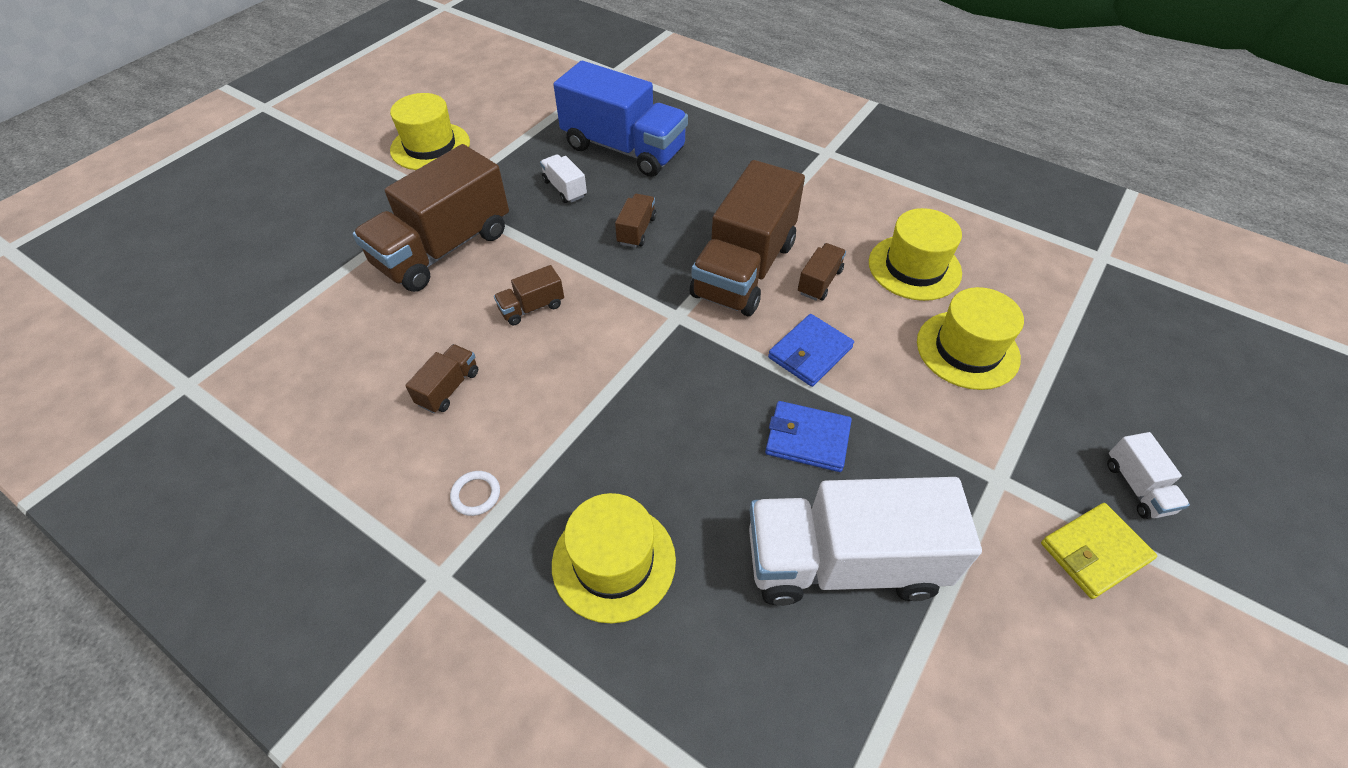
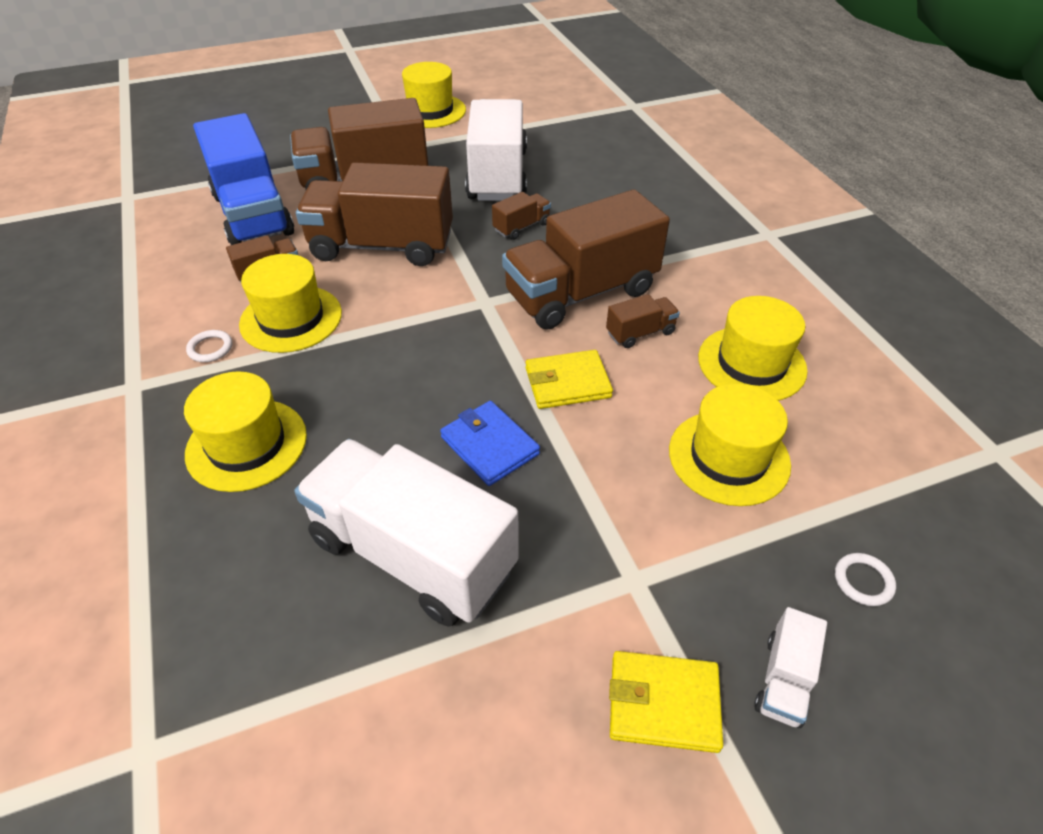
camera: 35 degrees right, 5 degrees down
brown truck [494,265,564,325] -> brown truck [296,162,453,266], size x2.34
white truck [540,154,587,203] -> white truck [465,99,527,201], size x2.34
blue truck [554,61,688,177] -> blue truck moved to [193,113,294,245]
blue wallet [768,314,854,387] -> yellow wallet [526,350,613,409]
none -> yellow hat [239,254,342,353]
none -> white ring [835,553,896,606]

